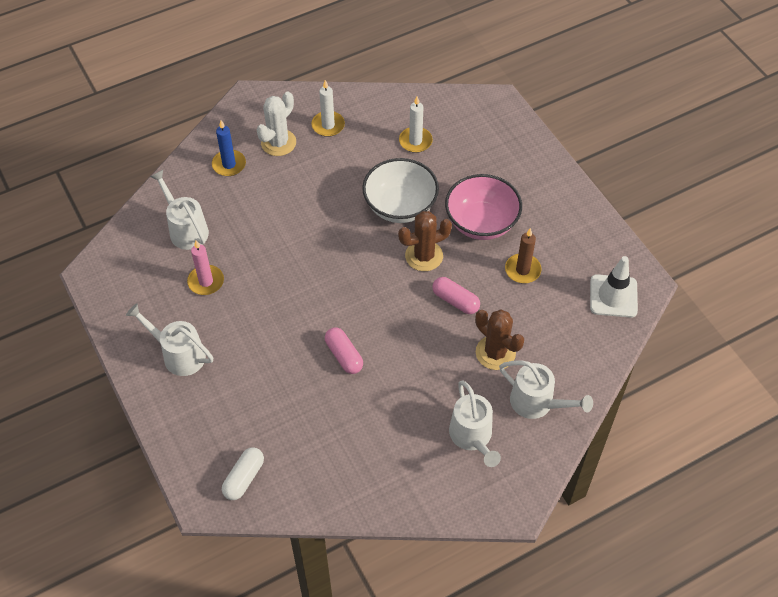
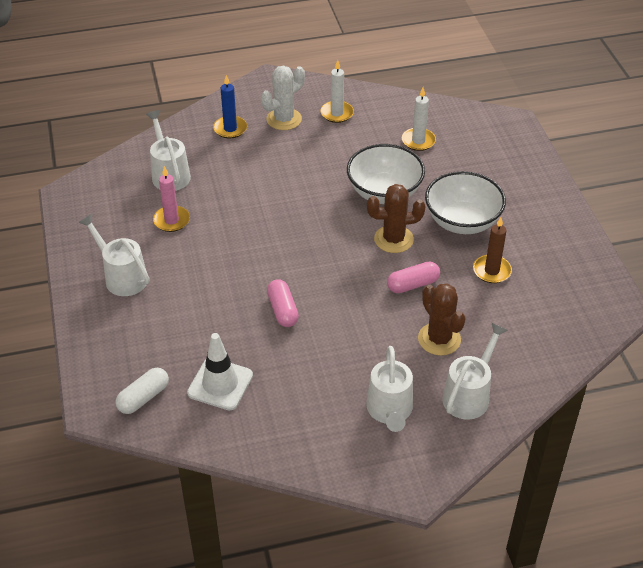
camera: 15 degrees right, 10 degrees down
pink capsule [432,277,480,314] -> pink capsule turned 75 degrees counterclockwise [387,262,440,293]
pink bowl [445,174,522,240] -> white bowl [425,171,506,234]
white watering can [499,360,593,419] -> white watering can turned 105 degrees counterclockwise [442,323,508,420]
white traffic cone [590,256,638,318] -> white traffic cone moved to [187,333,253,410]

